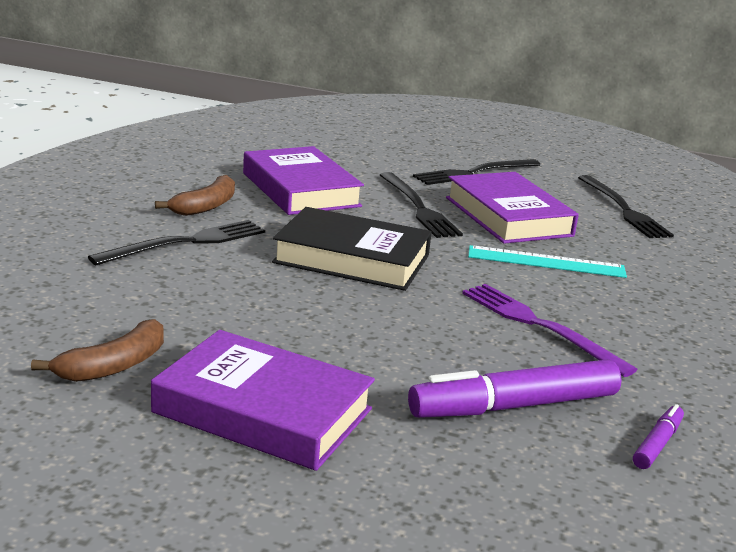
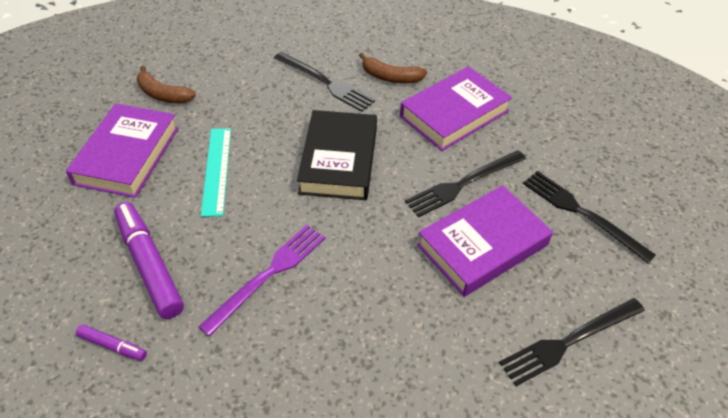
camera: 80 degrees right, 25 degrees up
turquoise ruler [468,245,627,278] -> turquoise ruler moved to [201,128,231,217]

